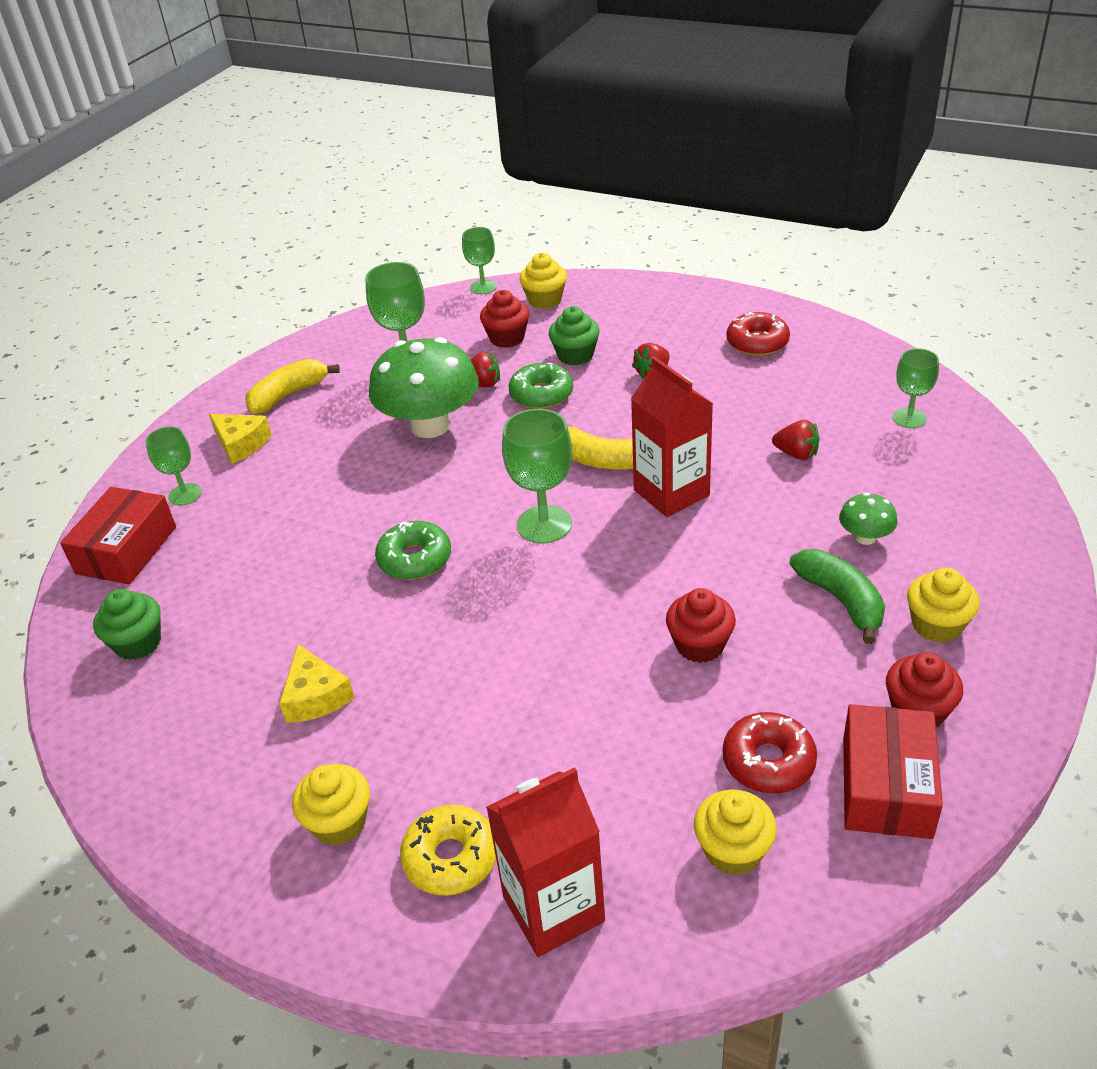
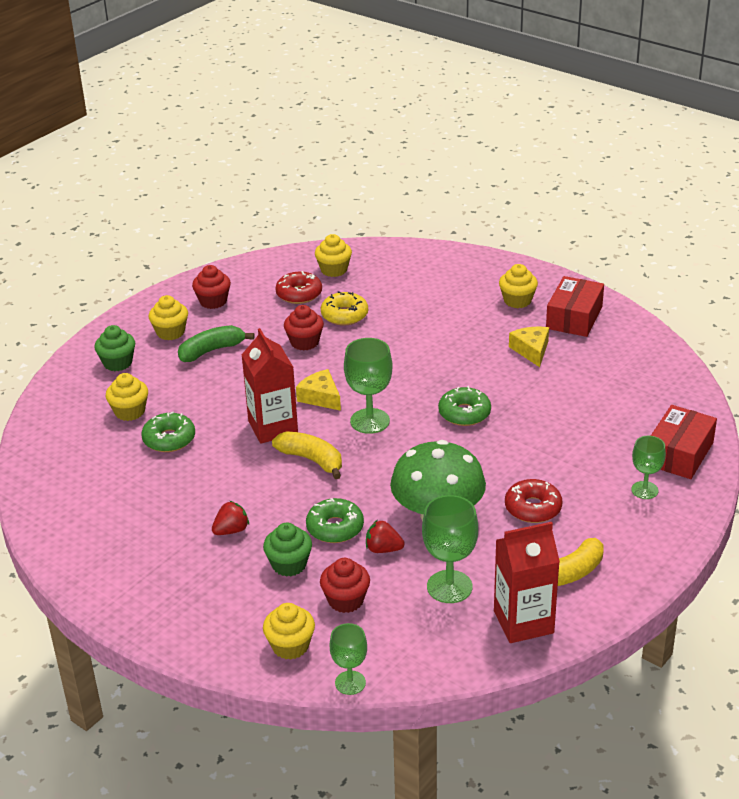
camera: 170 degrees left, 5 degrees down
green cupcake [93,589,161,660] -> green cupcake moved to [95,325,135,371]
yellow cheese [209,414,272,464] -> yellow cheese moved to [296,369,341,411]
yellow donut [400,805,496,896] -> yellow donut moved to [321,291,368,326]
red carton [486,767,605,957] -> red carton moved to [494,522,560,643]
red donut [726,312,790,356] -> red donut moved to [505,479,562,523]
red strawberry [772,420,820,460] -> green donut [141,412,195,452]
green banana [789,549,885,644] -> green banana turned 75 degrees clockwise [178,325,255,362]
green mushroom [839,493,898,545] -> none
red box [843,704,943,839] -> red box moved to [546,276,604,337]
green goblet [893,348,939,428] -> none
none -> yellow cupcake [106,373,148,421]

